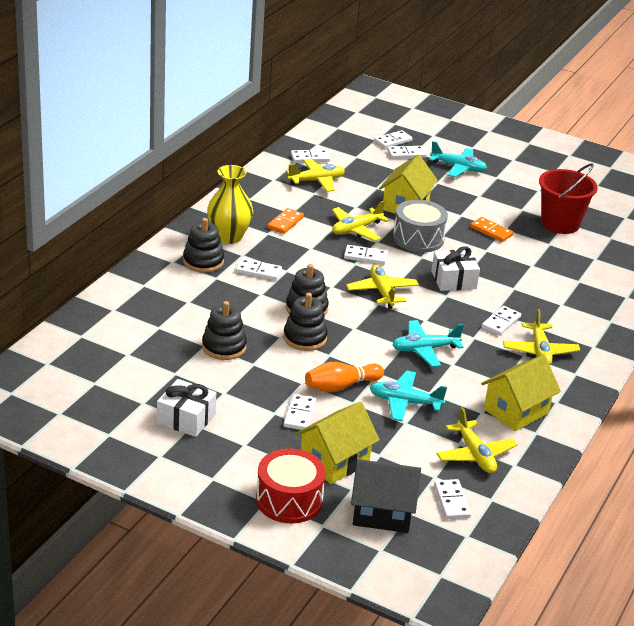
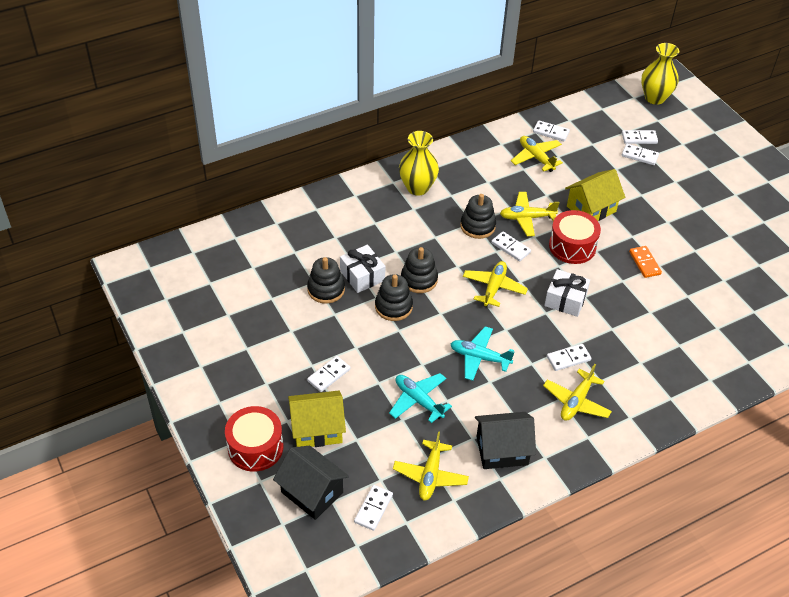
camera: 35 degrees right, 15 degrees up
white gift [157,379,216,437] -> white gift moved to [340,245,386,293]
black stacking toy [183,218,224,273] -> black stacking toy moved to [460,194,496,239]
white domino [236,258,282,280] -> none
orange domino [267,208,304,234] -> none
yellow plane [286,159,345,192] -> yellow plane turned 135 degrees counterclockwise [511,136,563,172]
orange bowling pin [305,362,384,392] -> none
grey drum [393,200,448,252] -> red drum [549,210,601,264]
turquoise plane [429,141,487,177] -> none
yellow house [481,355,561,431] -> black house [475,412,536,469]
red bucket [539,163,598,234] -> none
none -> yellow vase [641,43,679,105]

